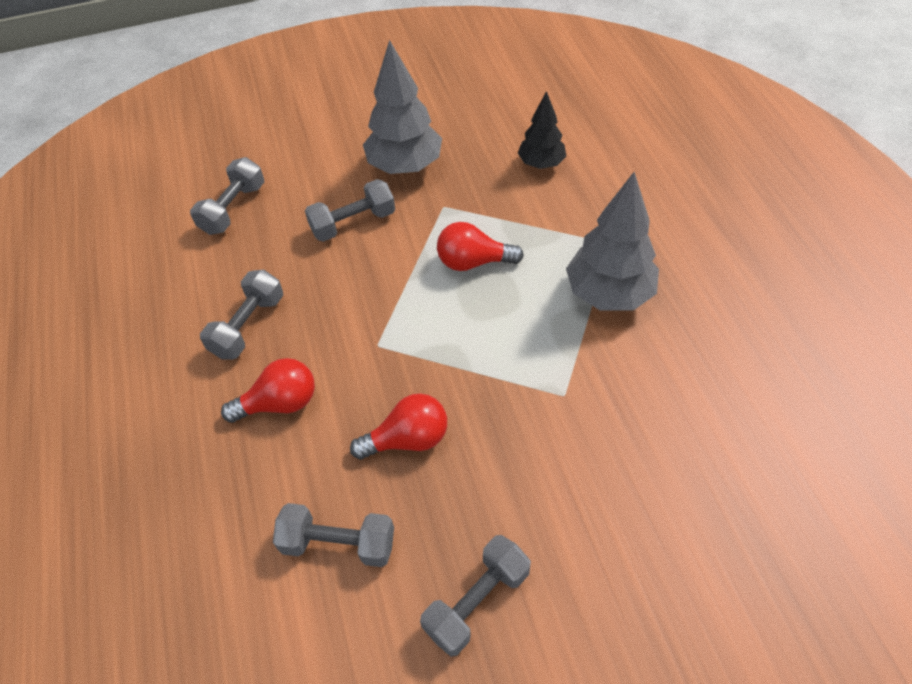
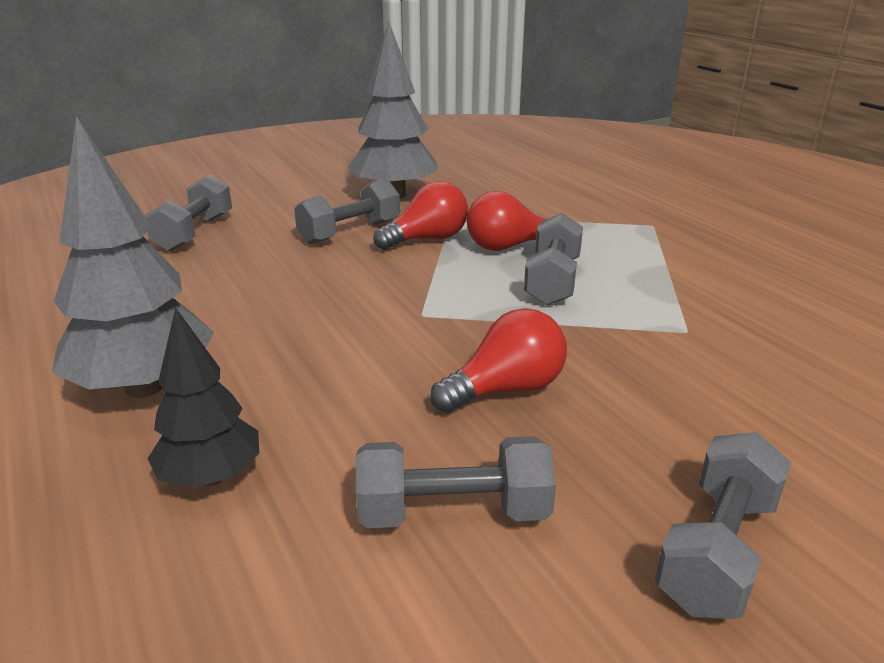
camera: 15 degrees left, 25 degrees down
grey dumbbell [200,270,283,360] -> grey dumbbell moved to [524,213,583,305]
red light bulb [221,358,315,423] -> red light bulb moved to [373,181,468,250]
black tree [518,91,566,169] -> black tree moved to [147,307,259,488]
grey tree [566,172,659,311] -> grey tree moved to [52,116,214,398]

